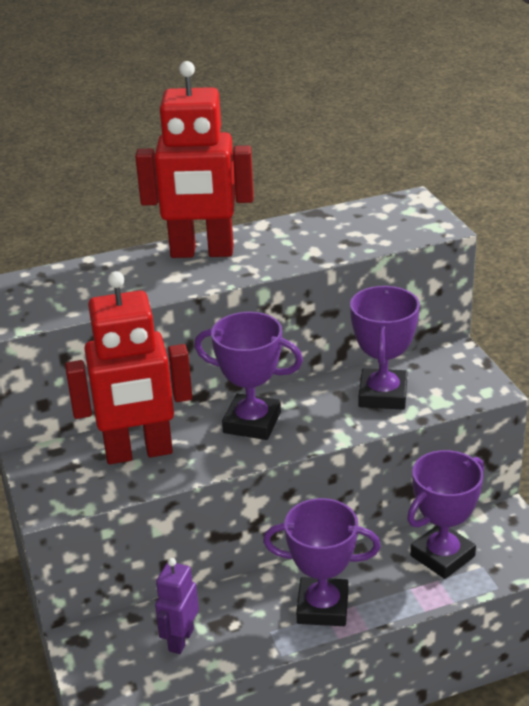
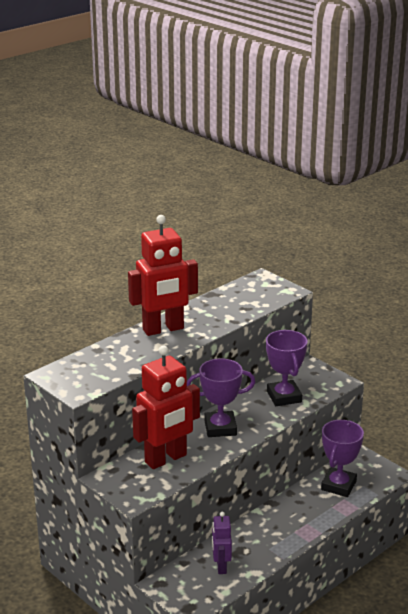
camera: 25 degrees left, 5 degrees down
purple trophy [263,498,381,626] -> none

